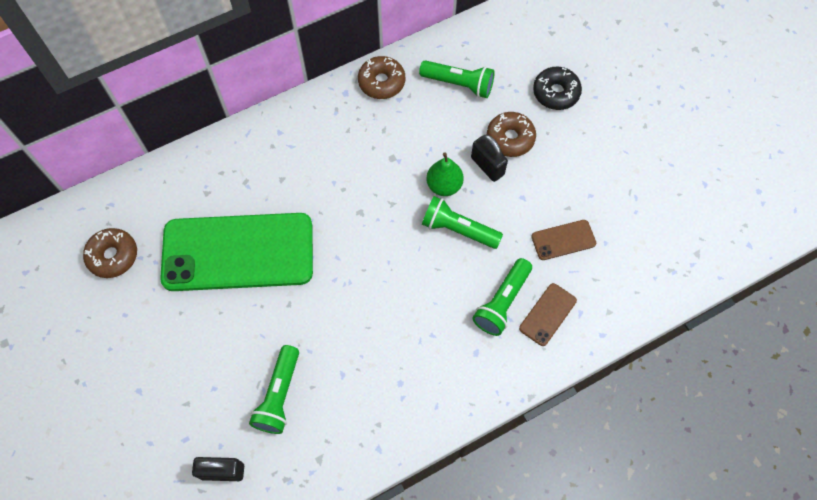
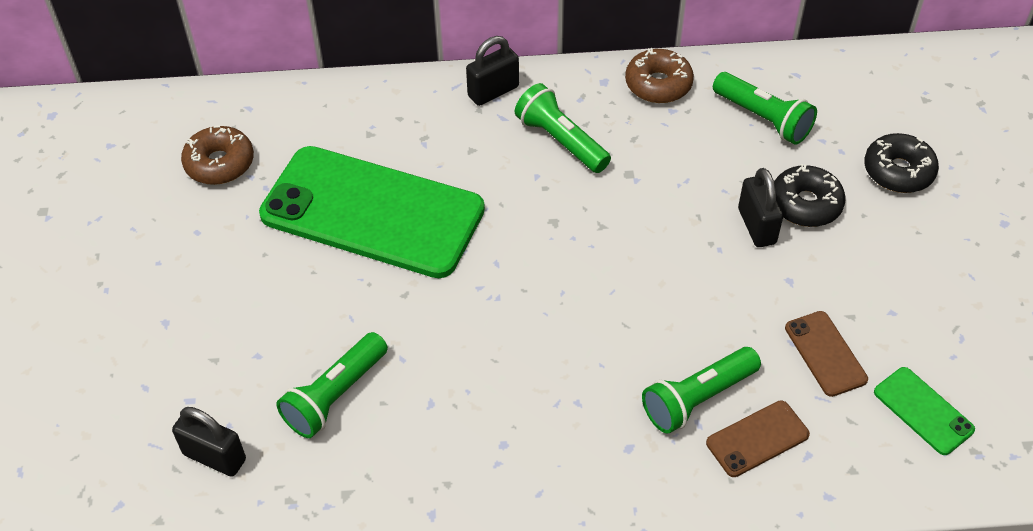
camera: 25 degrees right, 15 degrees down
green flashlight [422,196,503,249] -> green flashlight moved to [515,83,611,173]
green pear [426,152,464,196] -> none
brown donut [487,112,536,157] -> black donut [774,164,846,227]
brown phone [531,220,596,260] -> brown phone turned 60 degrees clockwise [785,311,868,397]
none -> black padlock [466,36,519,106]
none -> green phone [874,367,975,455]

